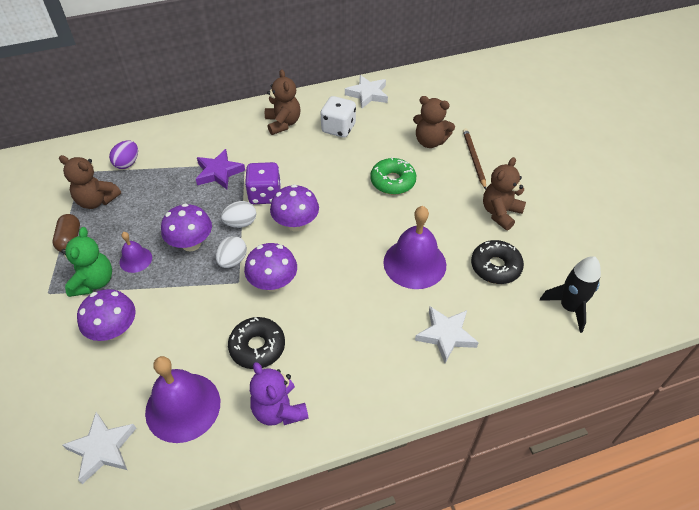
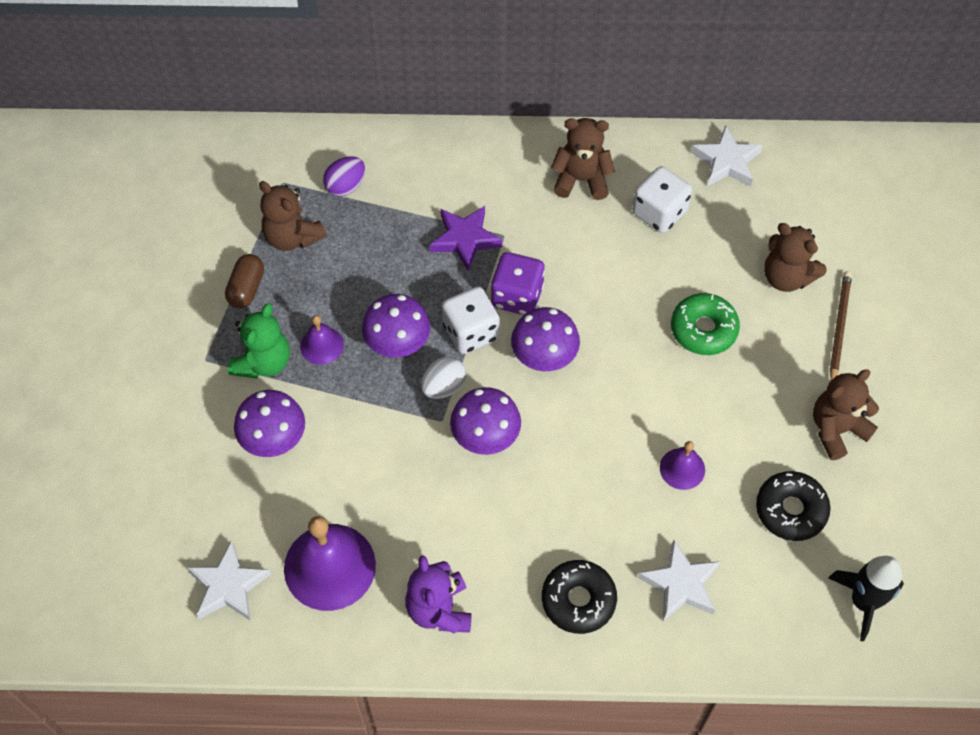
camera: 20 degrees right, 10 degrees up
white egg [221,201,256,228] -> white dice [442,287,500,354]
black donut [228,317,285,369] -> black donut moved to [542,560,617,634]
brown teddy bear [265,69,301,135] -> brown teddy bear turned 90 degrees counterclockwise [551,118,615,200]
purple bell [383,206,446,289] -> purple bell [660,441,705,490], size x0.51

